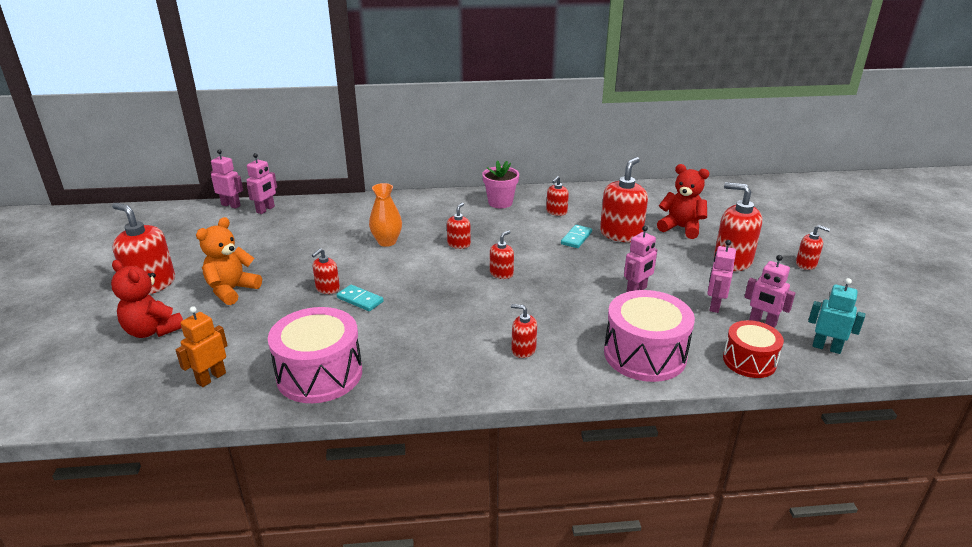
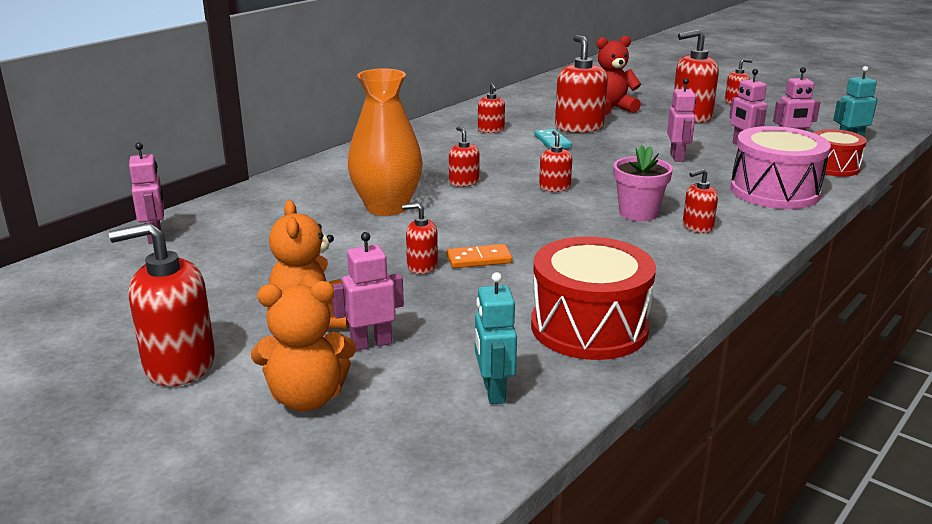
camera: 45 degrees left, 5 degrees down
red teddy bear [111,260,183,338] -> orange teddy bear [251,281,356,411]
orange robot [176,306,228,387] -> turquoise robot [475,272,517,404]
pink robot [211,149,243,209] -> pink robot moved to [332,232,404,351]
pink drum [268,307,362,403] -> red drum [531,237,656,360]
red soap dispenser [312,248,340,294] -> red soap dispenser turned 105 degrees clockwise [402,203,438,274]
turquoise domino [337,285,384,311] -> orange domino [447,244,512,268]
orange vase [369,183,402,247] -> orange vase [348,68,423,216], size x1.60
pink flower pot [482,160,519,208] -> pink flower pot moved to [613,145,673,221]

